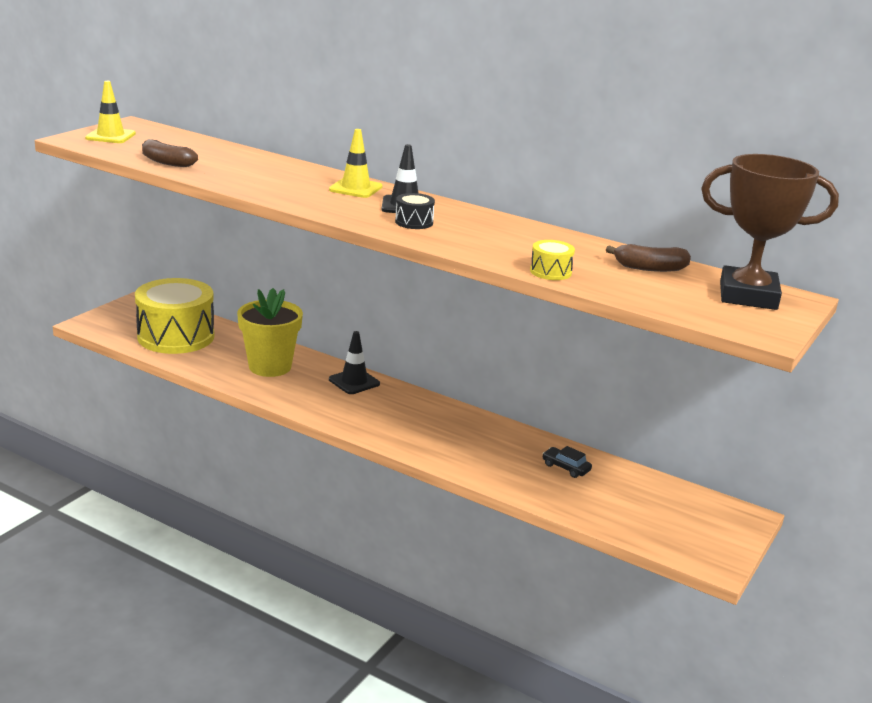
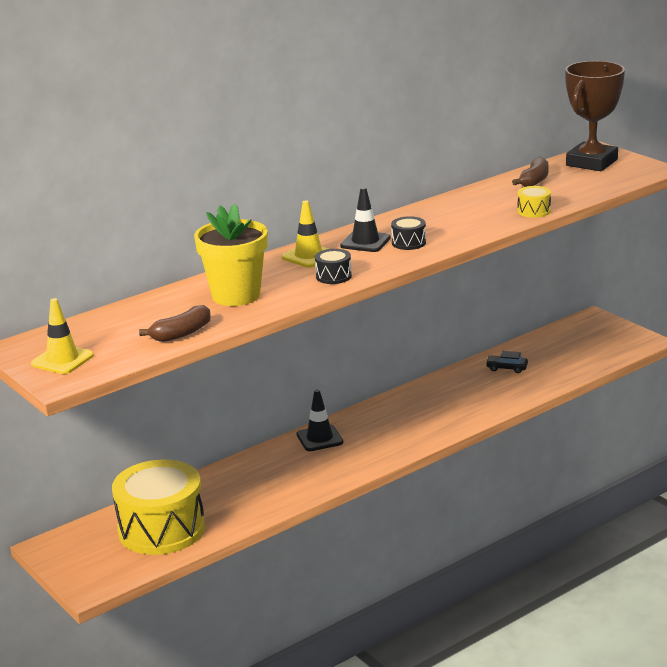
camera: 65 degrees left, 0 degrees up
yellow flower pot [237,288,303,377] -> yellow flower pot moved to [194,204,268,306]
black car [542,446,592,478] -> black car turned 45 degrees clockwise [486,351,528,373]
none -> black drum [315,249,352,284]

